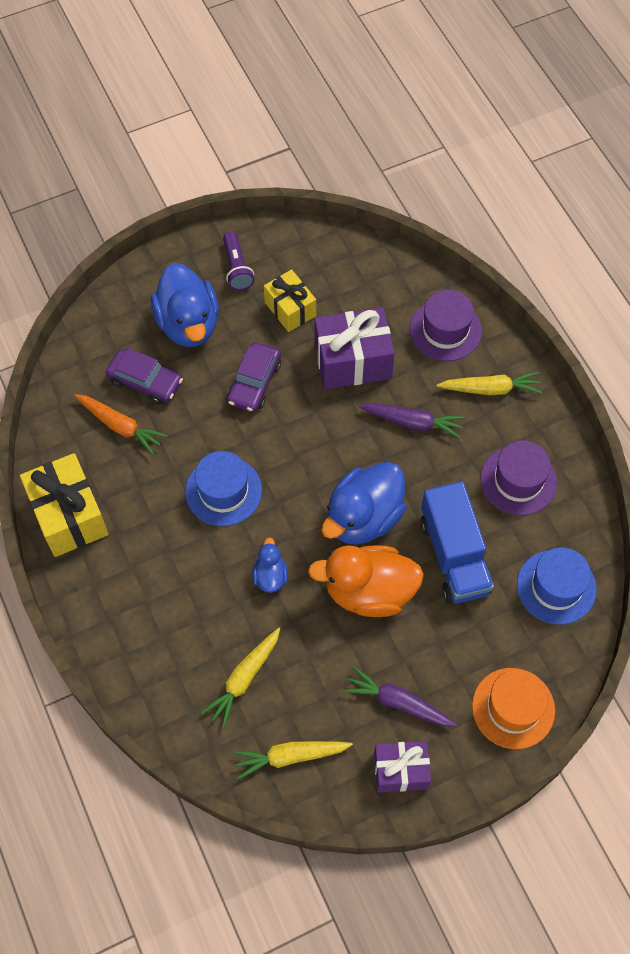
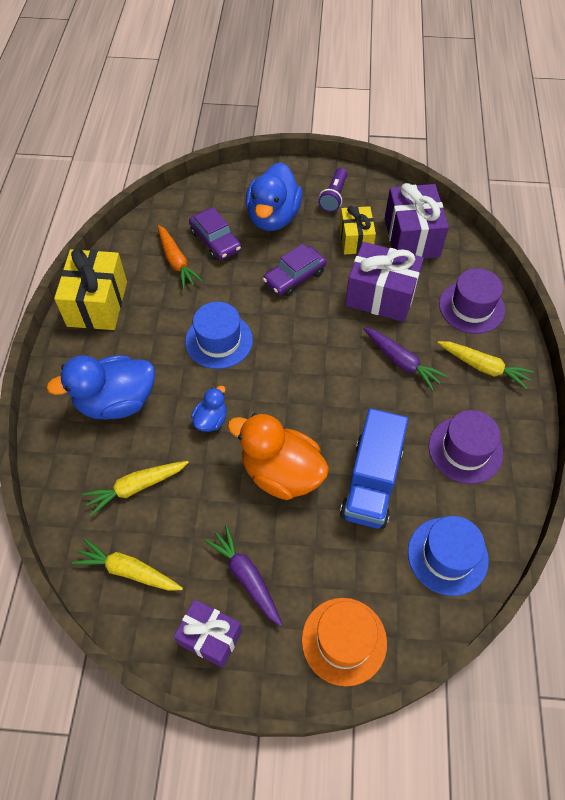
camera: 30 degrees right, 5 degrees down
blue duck [321,462,407,545] -> blue duck moved to [46,355,155,419]
none -> purple gift [385,183,449,258]

